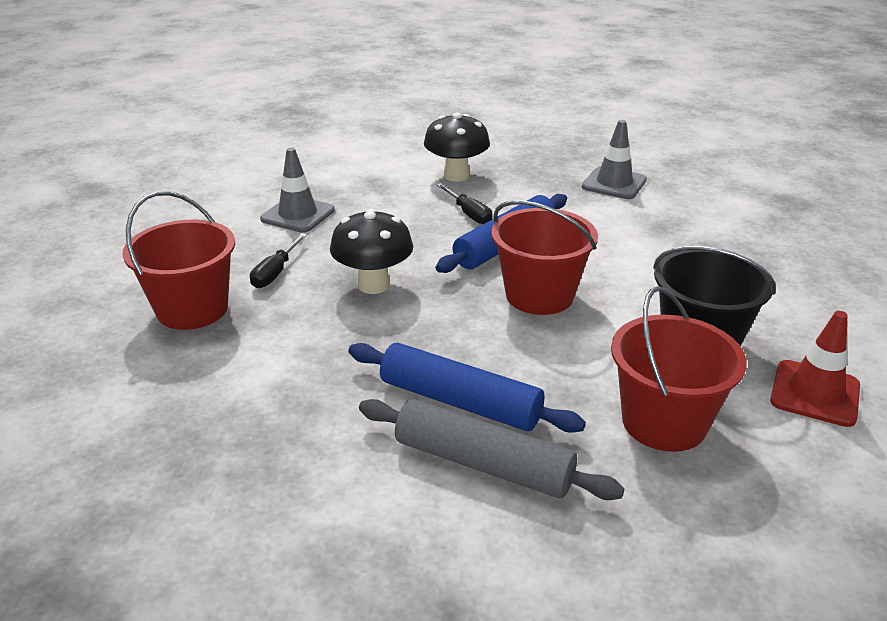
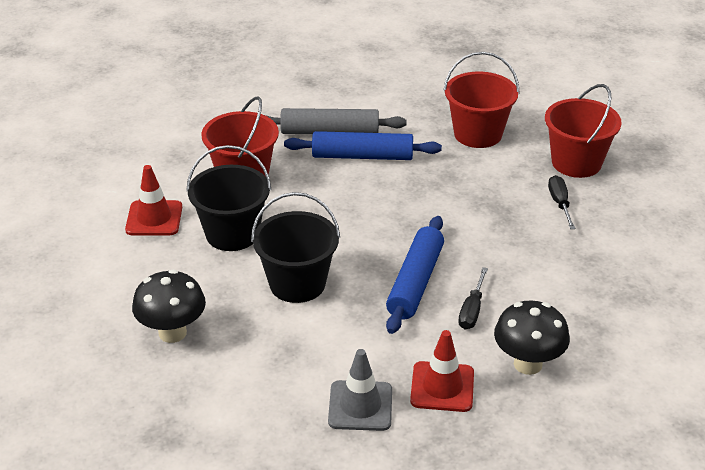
camera: 155 degrees right, 5 degrees up
grey traffic cone [260,148,335,233] -> none
black mushroom [330,209,413,294] -> black mushroom moved to [132,270,206,343]
black screwdriver [437,183,493,224] -> black screwdriver turned 105 degrees counterclockwise [458,267,488,329]
red bucket [491,200,598,315] -> red bucket moved to [443,52,520,148]
none -> black bucket [251,192,340,303]
none -> red traffic cone [410,330,474,412]

